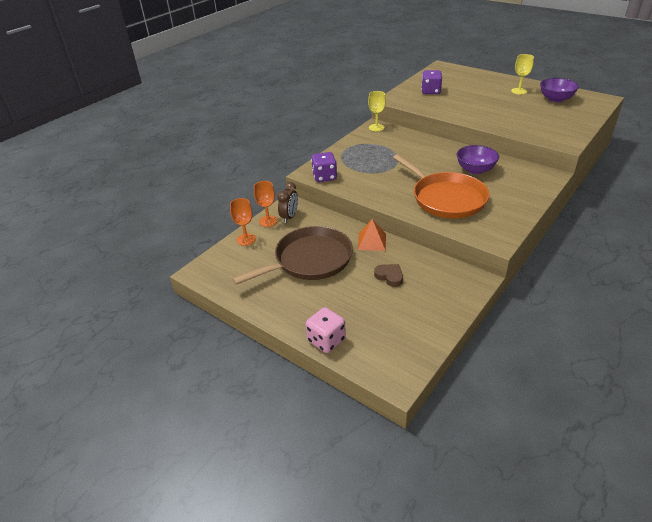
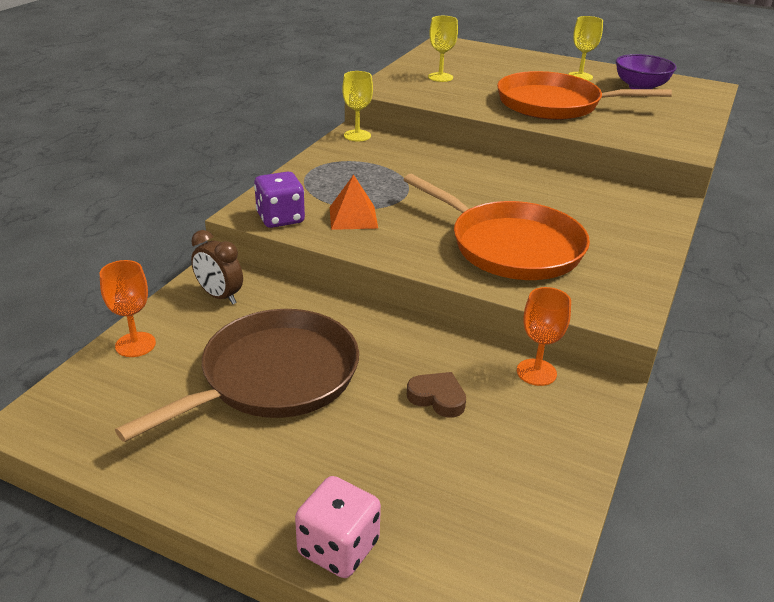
camera: 15 degrees left, 5 degrees down
orange goblet [254,181,278,227] -> orange goblet moved to [517,287,571,386]
brown clock [277,182,298,223] -> brown clock turned 120 degrees clockwise [191,230,243,304]
orange pyramid [358,219,386,251] -> orange pyramid moved to [330,175,378,230]
purple dice [421,70,442,94] -> yellow goblet [428,16,458,82]
purple bowl [457,145,499,174] -> none
none -> orange pan [497,71,672,120]

